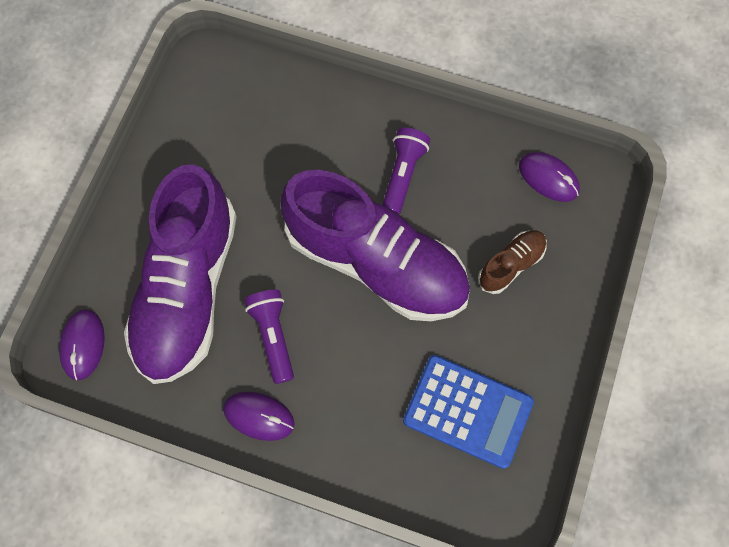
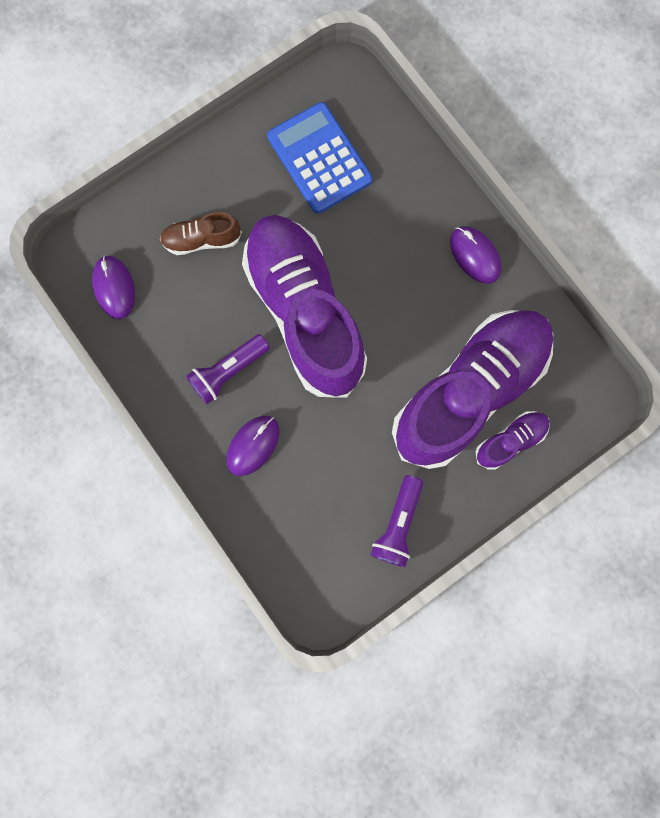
camera: 145 degrees left, 10 degrees up
purple mouse [59,309,105,381] -> purple mouse moved to [226,416,280,476]
purple flashlight [244,290,294,384] -> purple flashlight moved to [371,475,423,567]
none -> purple shoe [476,411,550,470]

